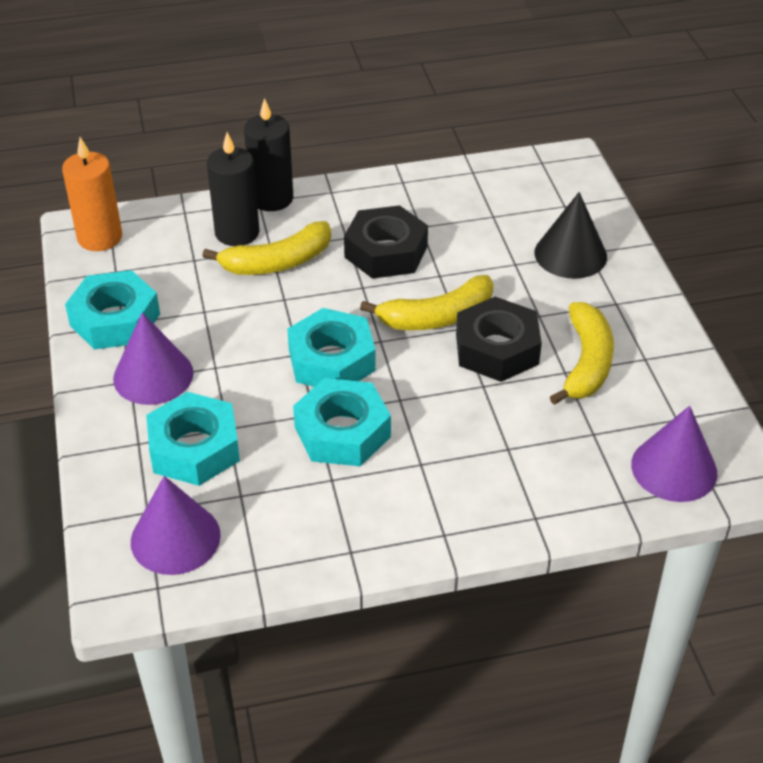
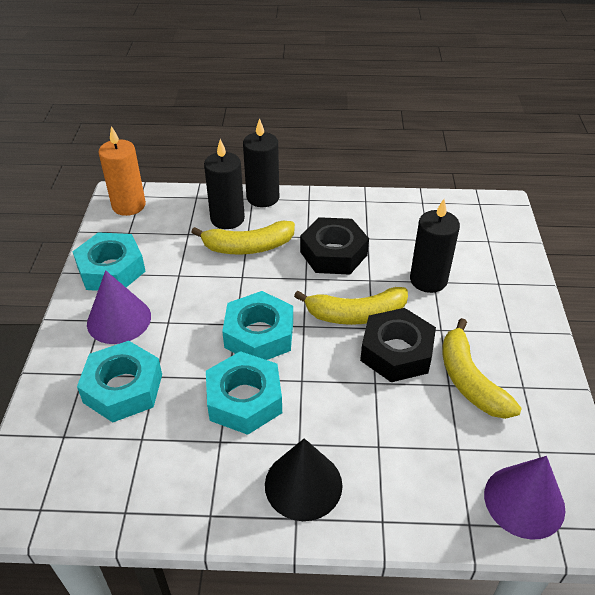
camera: 15 degrees right, 0 degrees up
purple cone [131,476,221,575] -> none
black cone [534,192,607,279] -> black cone moved to [265,438,343,521]
yellow banana [550,302,614,405] -> yellow banana turned 135 degrees clockwise [442,318,522,419]
none -> black candle [410,199,460,293]

